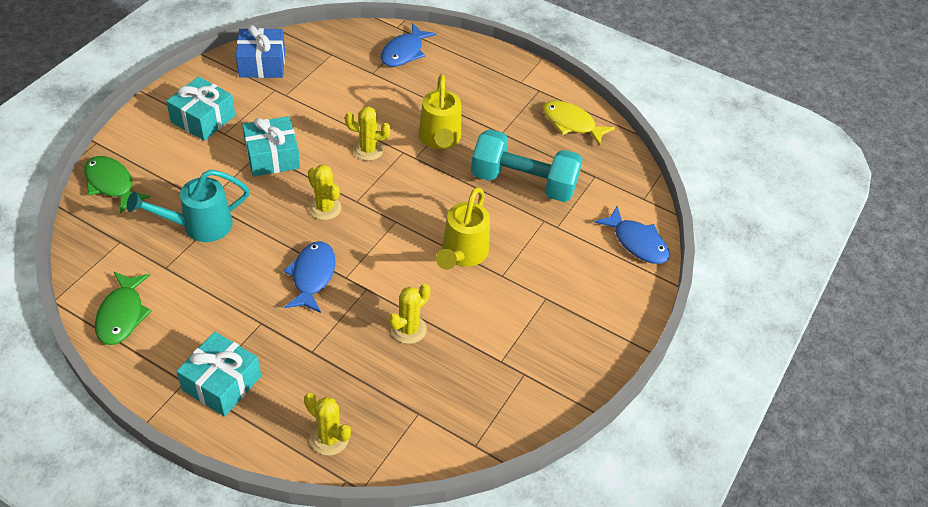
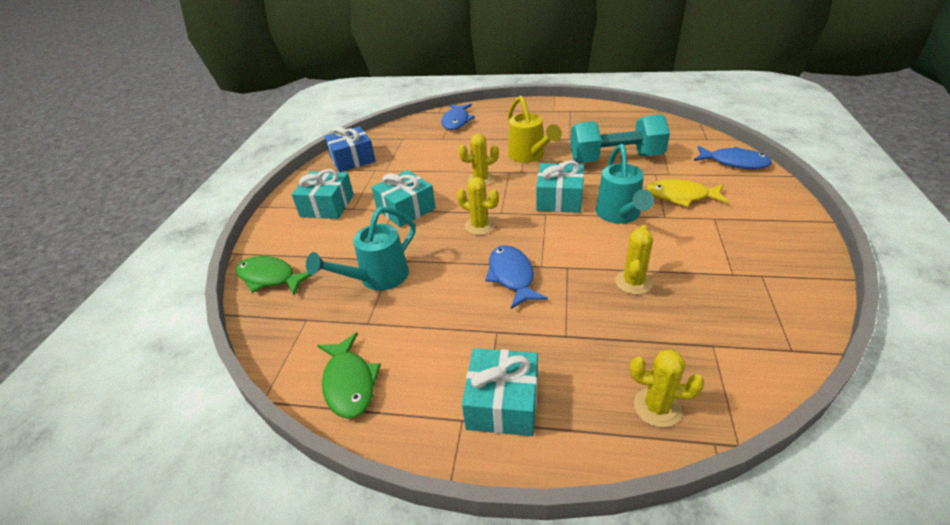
camera: 15 degrees left, 10 degrees down
yellow watering can [436,187,490,270] -> turquoise watering can [596,144,654,224]
yellow fish [542,100,615,146] -> yellow fish moved to [646,179,728,207]
none -> turquoise gift [536,160,584,213]

